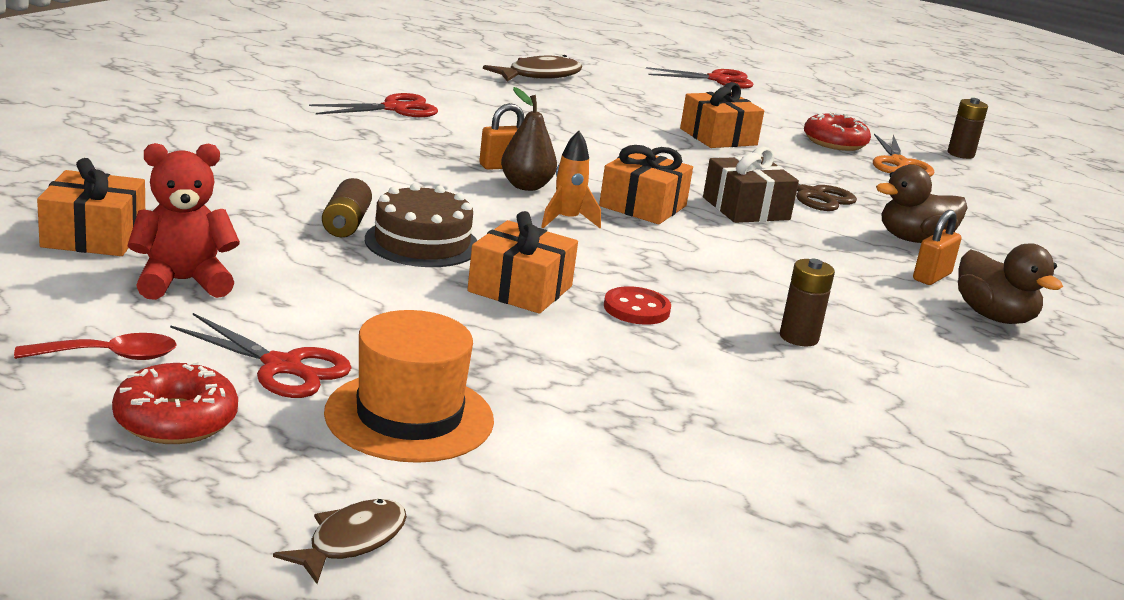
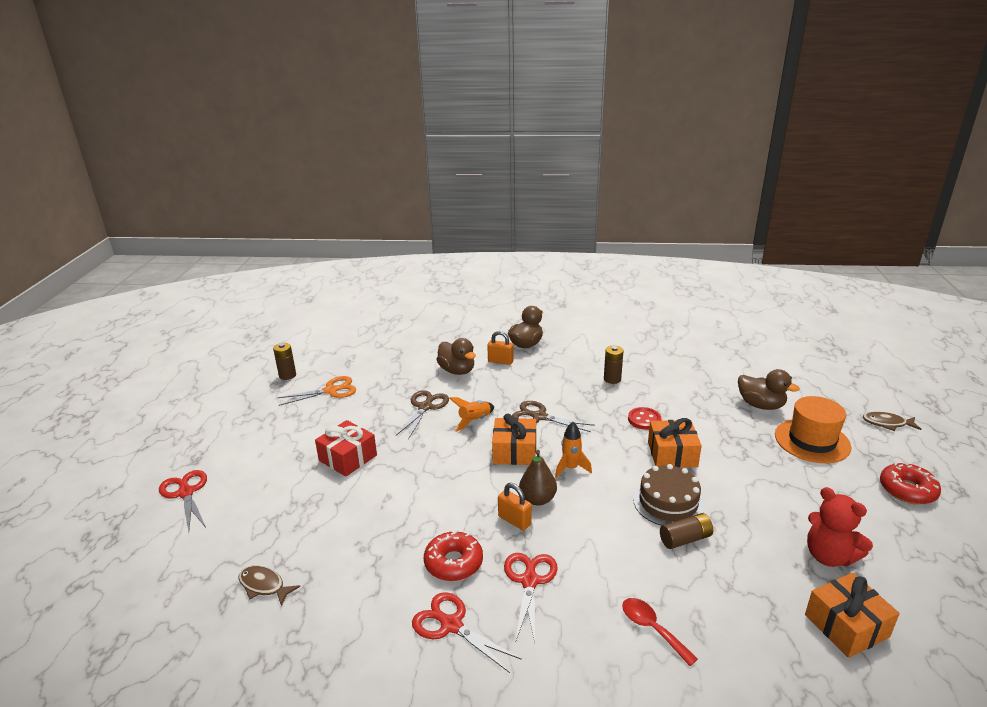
camera: 110 degrees left, 5 degrees up
red spoon [14,333,177,360] -> red spoon moved to [622,598,698,666]
red scissors [170,313,352,398] -> red scissors moved to [504,553,558,643]
brown fish [483,55,582,82] -> brown fish [238,566,300,606], size x0.65
orange gift [680,82,764,148] -> red gift [315,420,377,477]
brown gift [703,147,799,223] -> orange rocket [449,397,494,432]
red donut [804,112,871,151] -> red donut moved to [424,530,483,581]
none -> brown scissors [512,401,595,432]
none -> brown duck [738,369,800,410]

